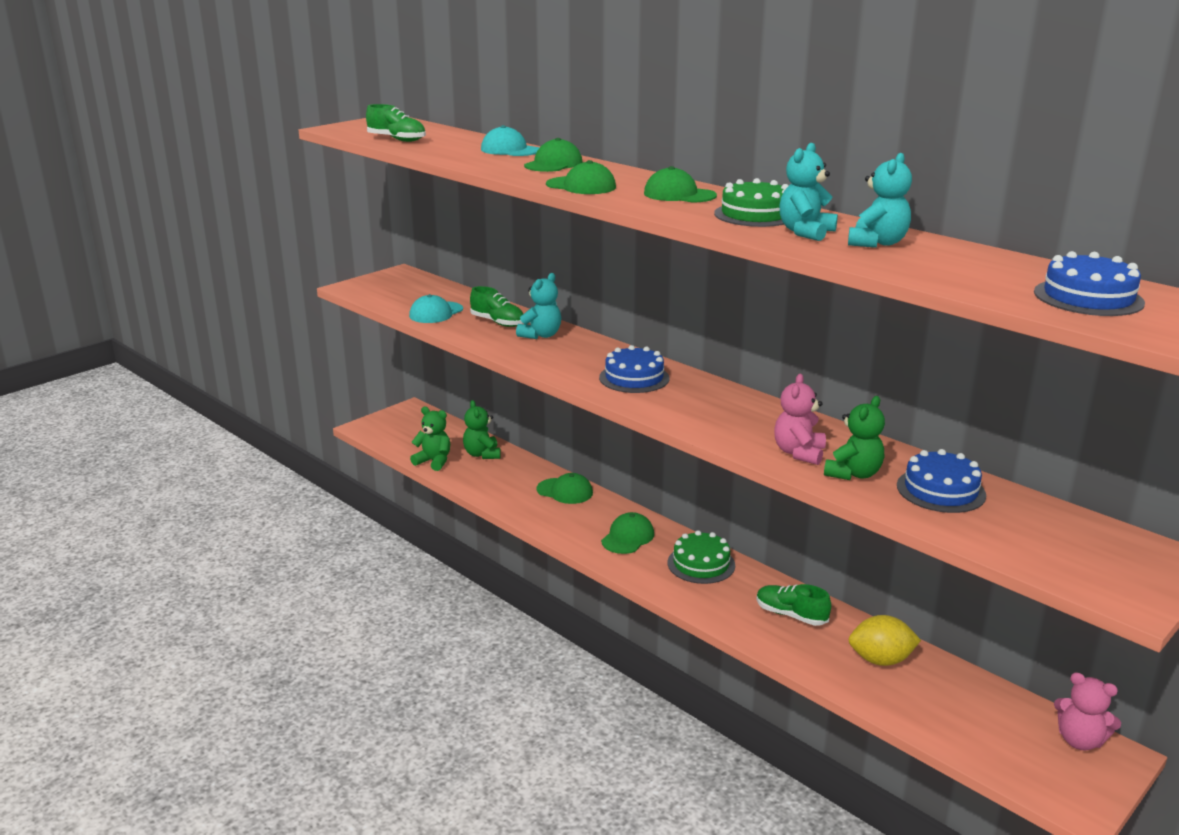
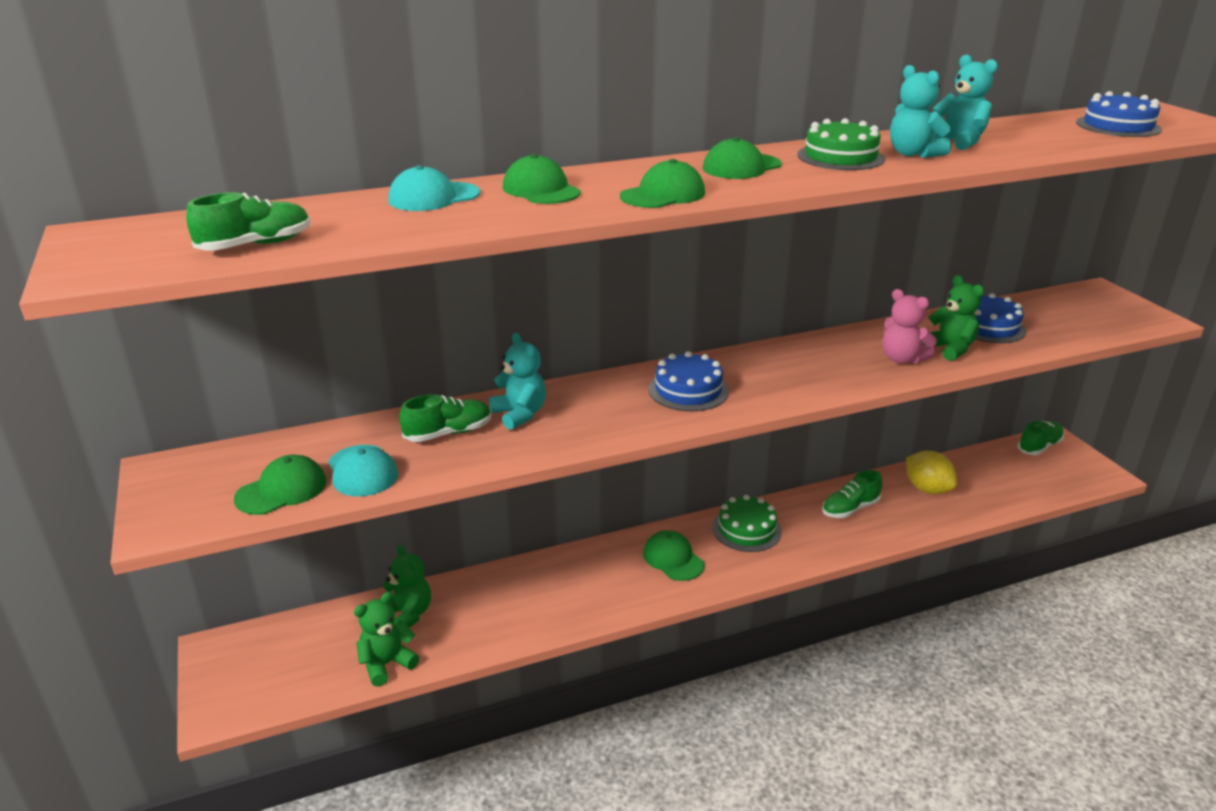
camera: 65 degrees left, 5 degrees up
green teddy bear [463,400,501,459] -> green teddy bear turned 135 degrees counterclockwise [383,545,431,628]
green cap [537,473,593,504] -> green cap moved to [234,455,326,515]
yellow lemon [849,615,921,666] -> yellow lemon turned 60 degrees counterclockwise [906,451,957,494]
pink teddy bear [1054,672,1121,750] -> green shoe [1017,421,1064,455]

